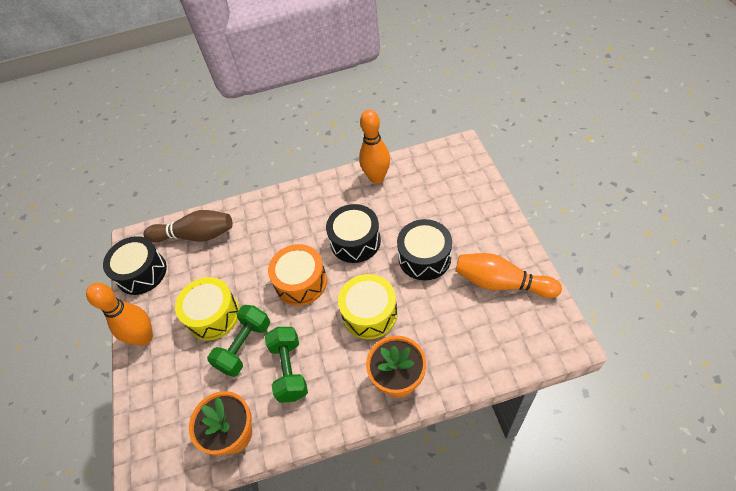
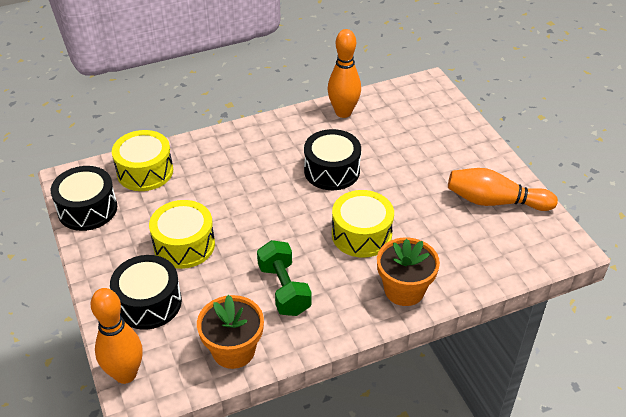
camera: 15 degrees left, 10 degrees down
orange bowling pin [86,283,153,346] -> orange bowling pin moved to [91,288,143,384]
brown bowling pin [144,210,233,243] -> yellow drum [112,130,173,191]
green dumbbell [207,305,270,377] -> none
orange drum [268,244,327,306] -> none
black drum [397,219,452,280] -> black drum moved to [110,255,182,330]

